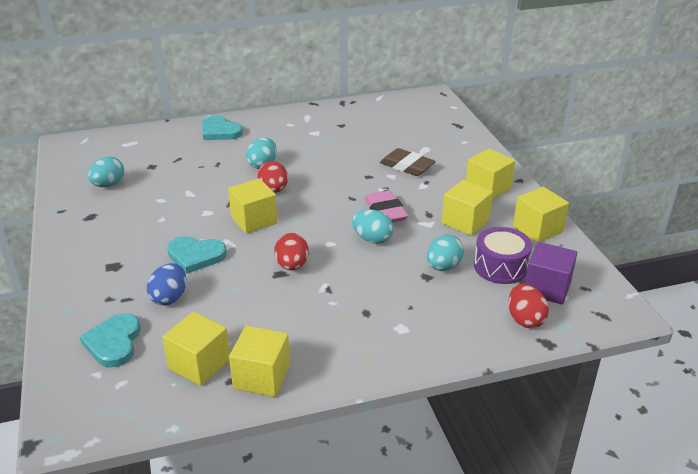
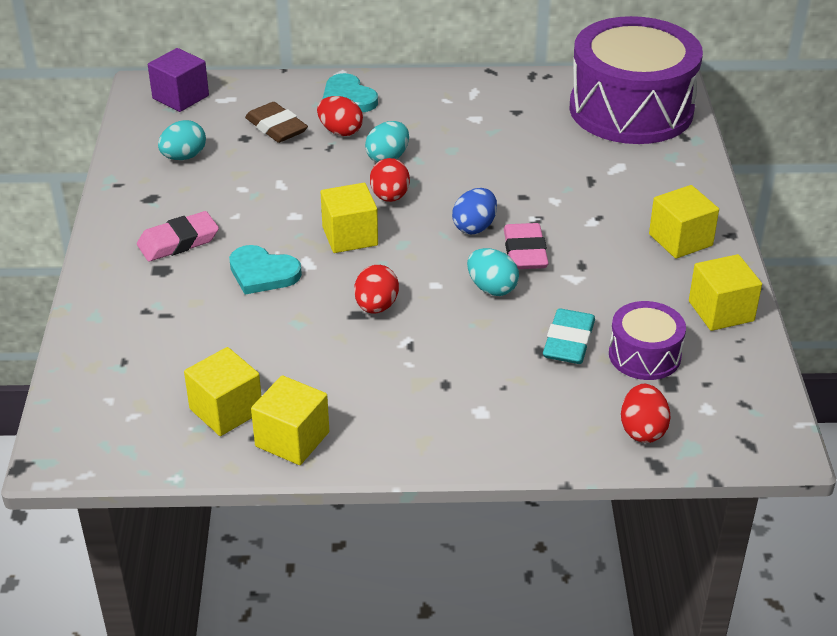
camera: 15 degrees right, 5 degrees up
turquoise heart [80,313,141,368] -> none
blue egg [147,263,186,305] -> blue egg moved to [452,188,497,234]
brown eraser [380,148,436,176] -> brown eraser moved to [245,102,308,143]
turquoise egg [427,234,464,271] -> turquoise eraser [543,308,595,364]
yellow cube [442,180,493,236] -> none
purple cube [525,242,577,304] -> purple cube moved to [148,48,209,112]
none -> pink eraser [137,211,219,262]
none -> red egg [317,96,363,136]
none -> purple drum [570,16,703,144]

